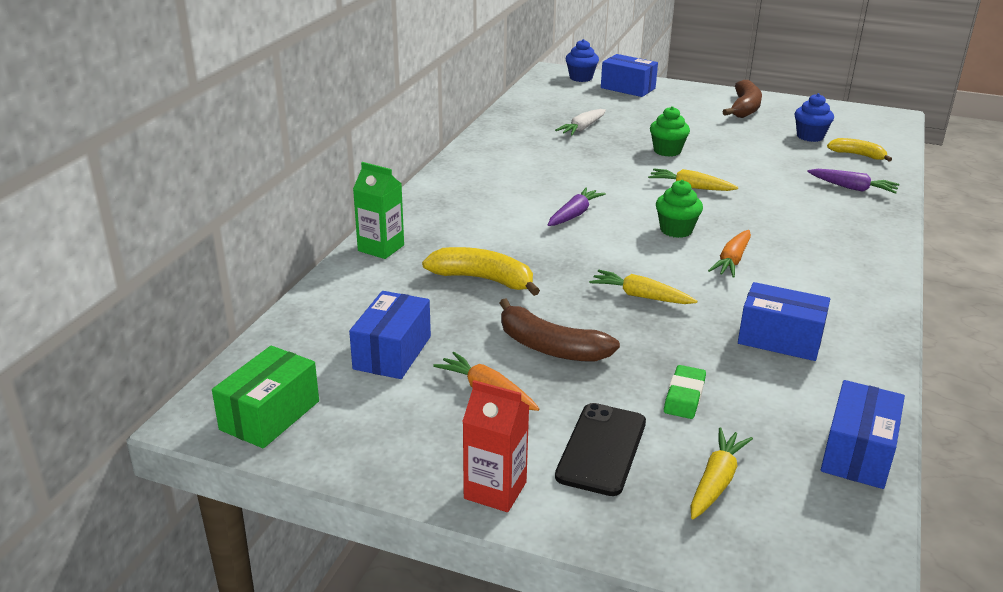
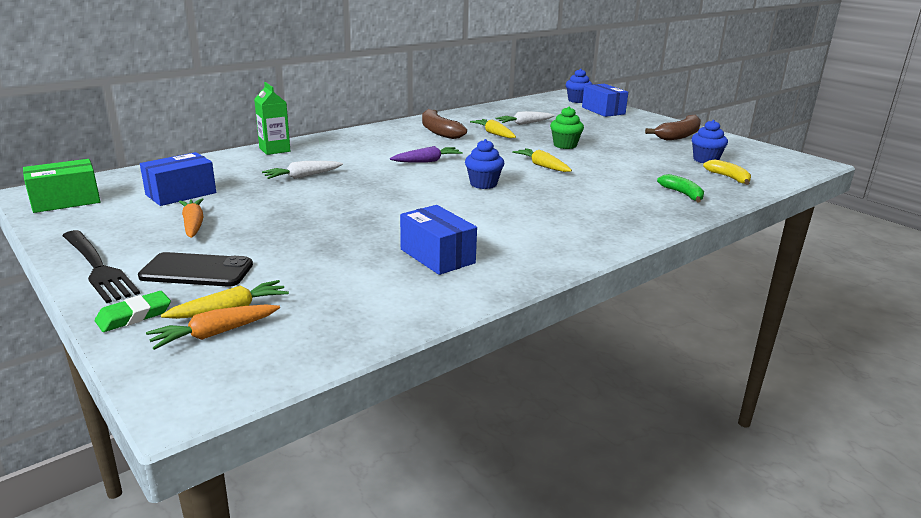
camera: 30 degrees right, 5 degrees down
yellow banana [422,247,540,296] -> white carrot [262,161,343,179]
red carton [462,380,529,512] -> black fork [62,230,140,303]
brown banana [500,299,620,362] -> brown banana moved to [422,109,467,139]
black phone [555,403,646,496] -> black phone turned 45 degrees clockwise [138,252,253,287]
yellow carrot [589,270,697,304] -> yellow carrot moved to [470,119,516,138]
green cupcake [656,180,703,238] -> blue cupcake [465,139,504,189]
green eraser [664,365,706,419] -> green eraser moved to [95,291,171,332]
orange carrot [708,230,751,278] -> orange carrot moved to [146,305,280,350]
purple carrot [807,169,899,194] -> green banana [657,174,704,202]
blue box [821,380,905,489] -> none

